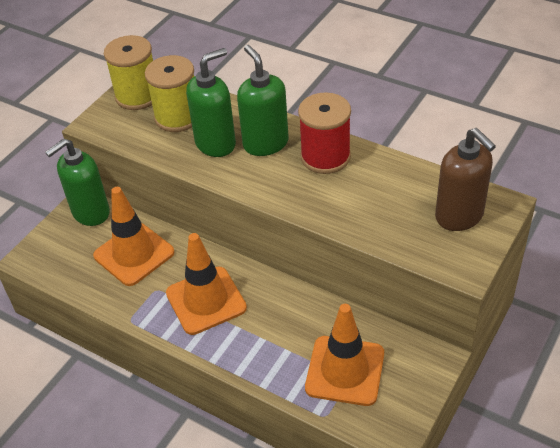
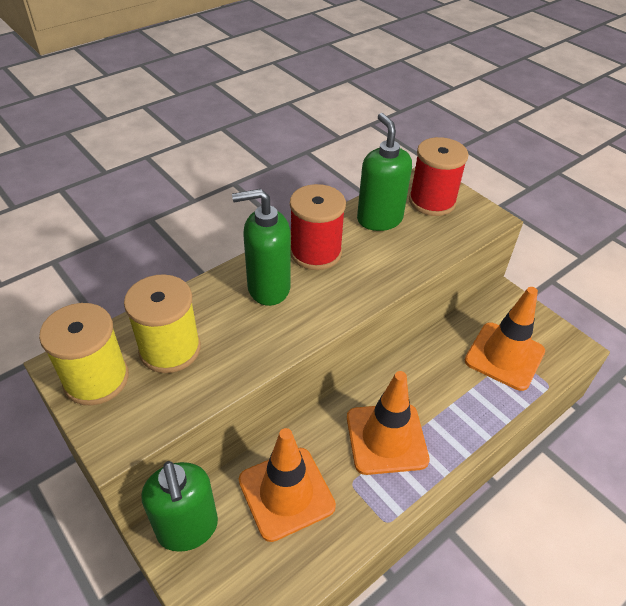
camera: 75 degrees left, 0 degrees up
green soap dispenser [186,48,236,157] -> green soap dispenser moved to [357,113,412,231]
brown soap dispenser [435,128,496,231] -> red spool [409,137,468,216]

